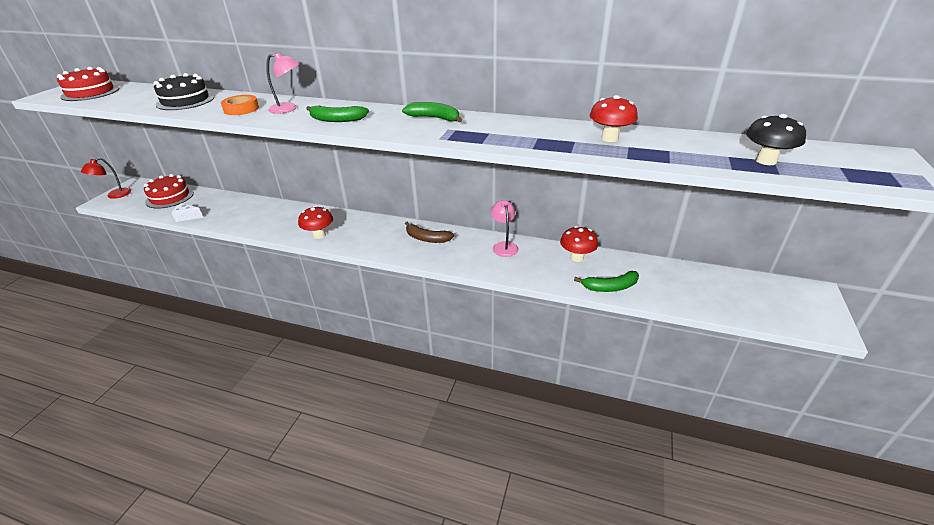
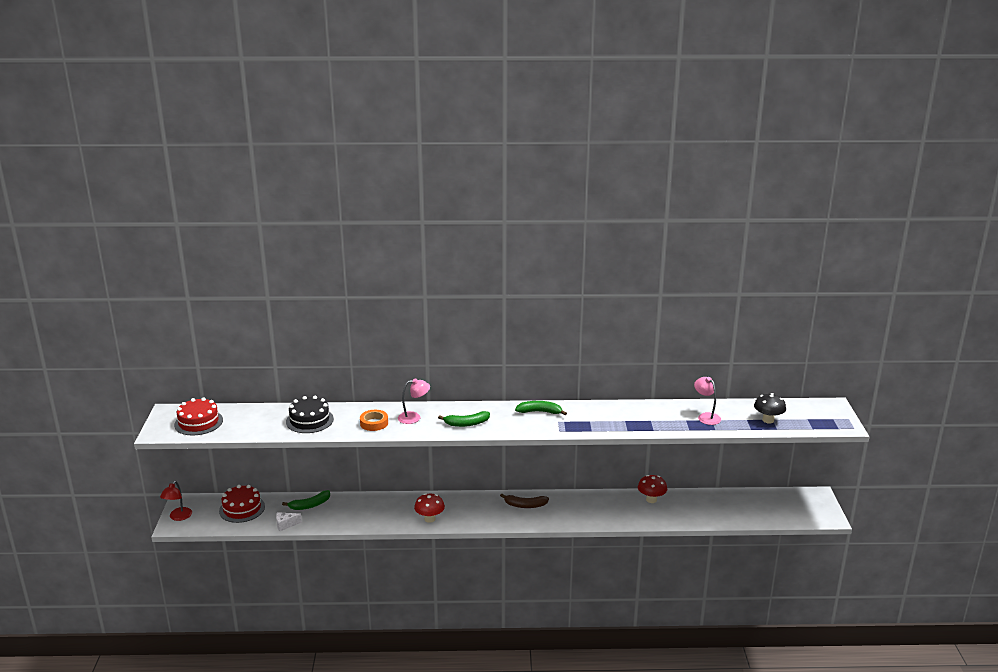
camera: 20 degrees left, 10 degrees down
pink lamp [491,200,519,257] -> pink lamp moved to [694,377,721,425]
green banana [574,271,639,292] -> green banana moved to [282,490,330,510]
red mushroom [590,95,638,142] -> none

